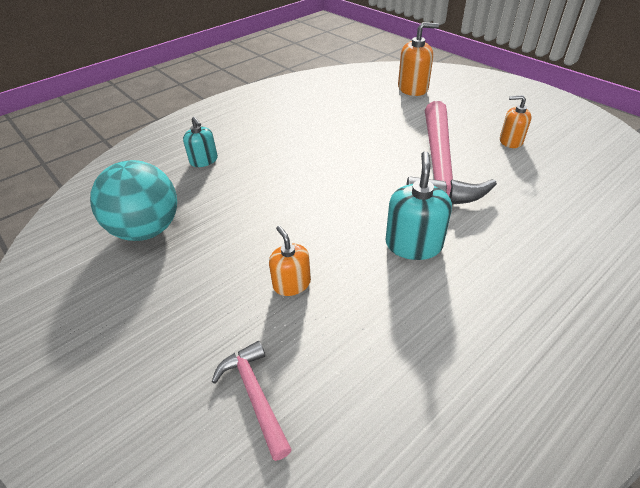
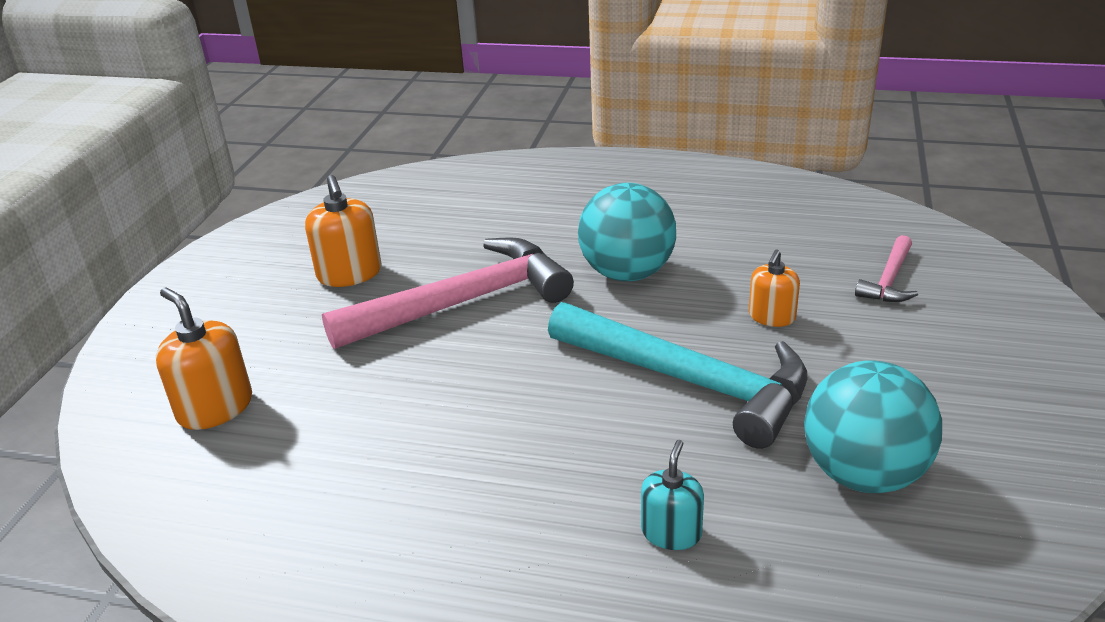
camera: 125 degrees left, 10 degrees down
turquoise soap dispenser [386,151,452,260] -> turquoise ball [578,183,676,281]
orange soap dispenser [500,95,531,148] -> orange soap dispenser [305,175,382,287], size x1.54
none -> turquoise hammer [548,302,807,449]

